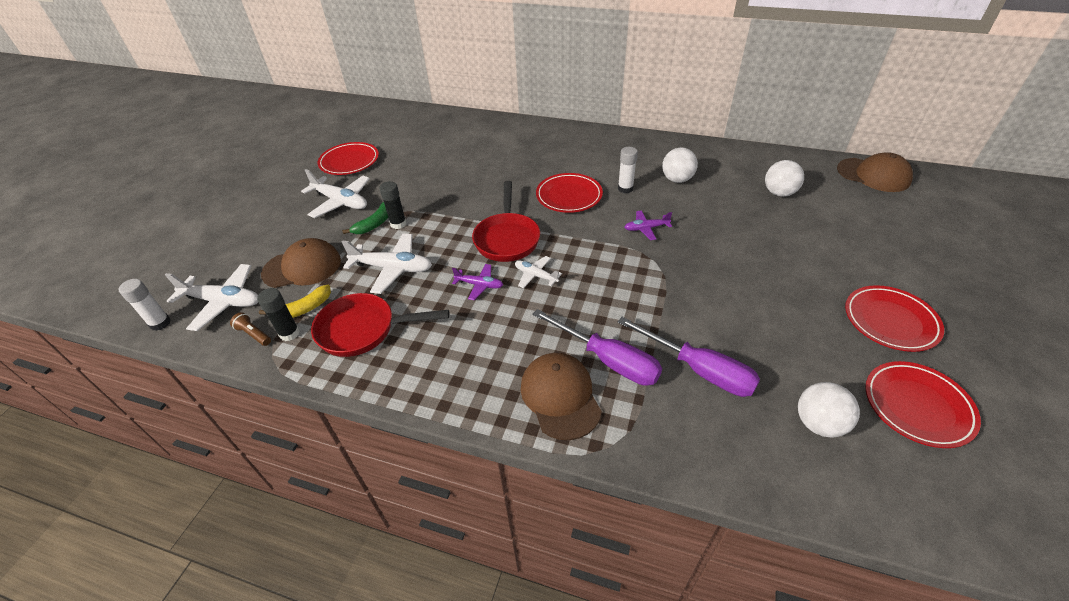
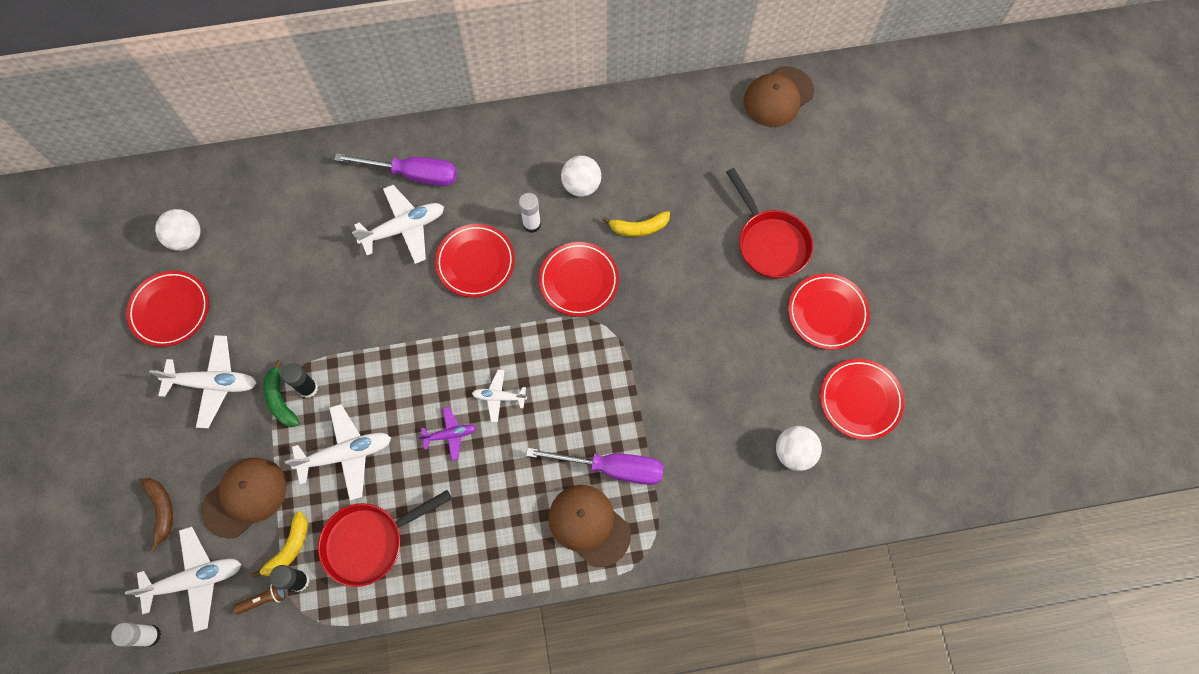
camera: 30 degrees left, 25 degrees up
brown flashlight [230,312,271,346] -> brown flashlight turned 150 degrees clockwise [233,584,285,615]
green banana [342,202,388,234] -> green banana turned 150 degrees clockwise [264,360,300,427]
red pan [472,181,540,262] -> red pan moved to [726,168,813,279]
purple screwdriver [618,317,760,397] -> purple screwdriver moved to [334,153,457,186]
purple plane [624,210,672,240] -> red plate [539,242,619,316]
white ball [765,160,804,197] -> white ball moved to [155,209,200,251]
brown cap [837,152,913,192] -> brown cap turned 135 degrees clockwise [743,66,814,127]
none -> brown banana [140,478,173,552]
none -> white plane [352,185,444,264]
none -> yellow banana [602,211,670,237]

